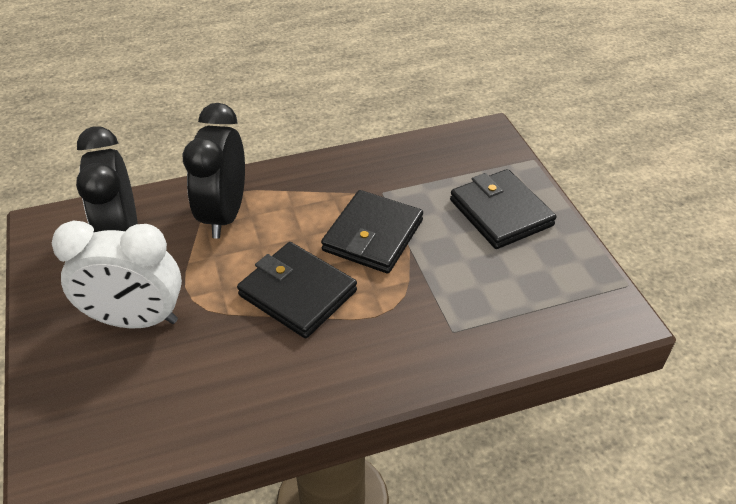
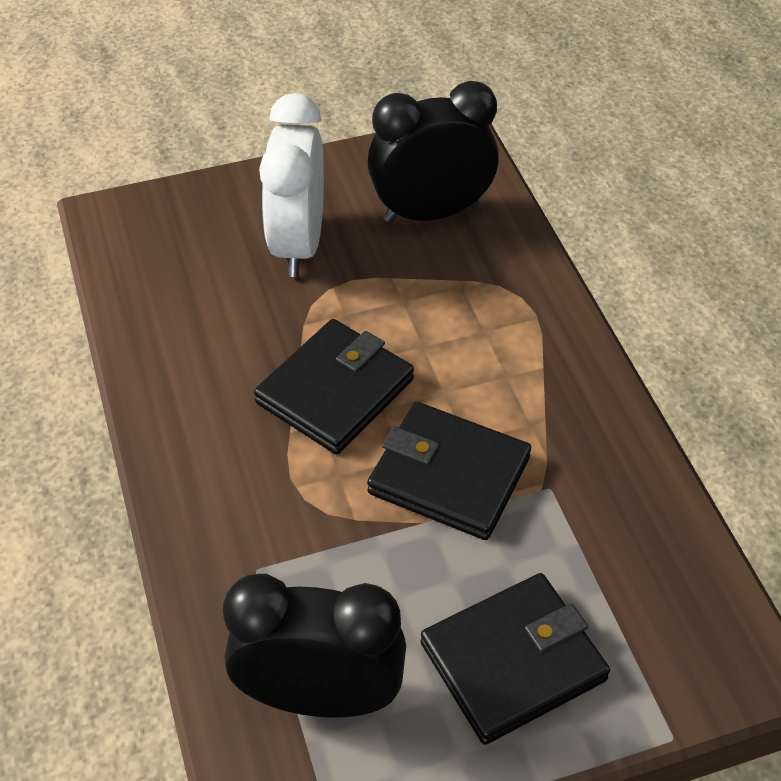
camera: 90 degrees right, 5 degrees up
black clock [182,103,245,239] -> black clock moved to [223,574,406,718]

